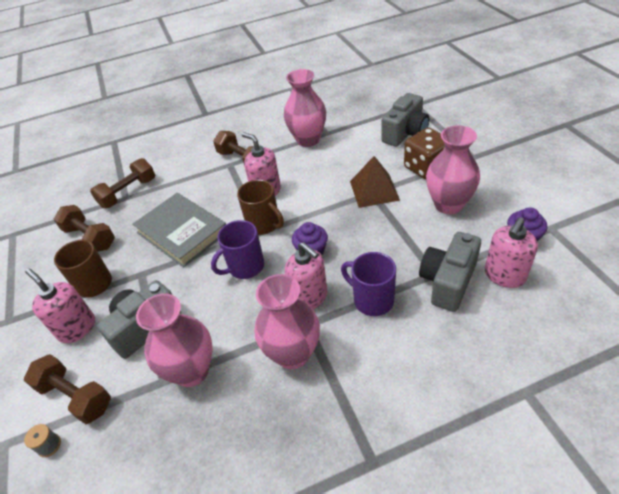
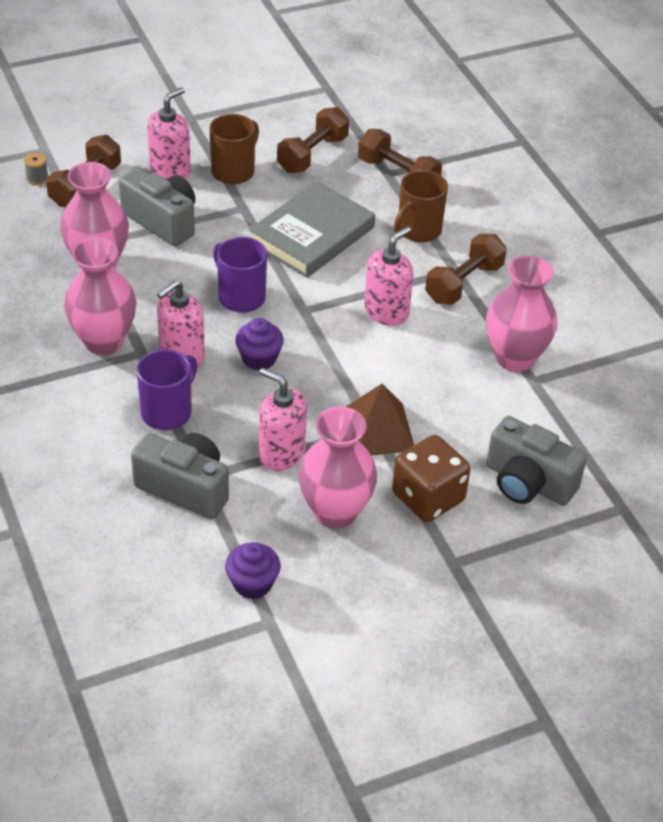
camera: 80 degrees right, 0 degrees up
brown mug [237,180,284,235] -> brown mug moved to [394,170,448,243]
pink soap dispenser [485,217,538,288] -> pink soap dispenser moved to [259,368,307,471]

